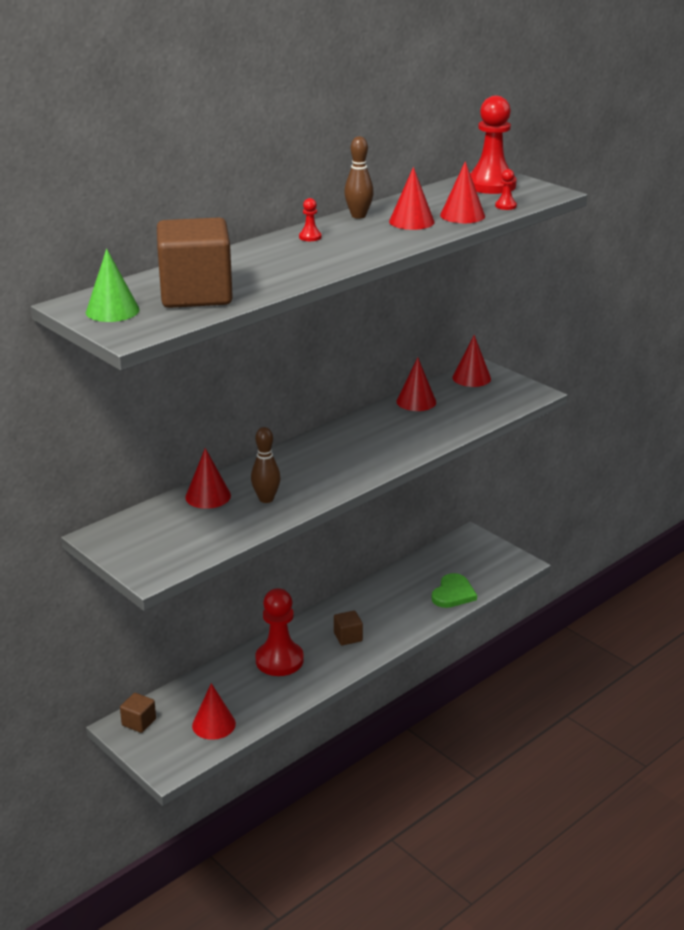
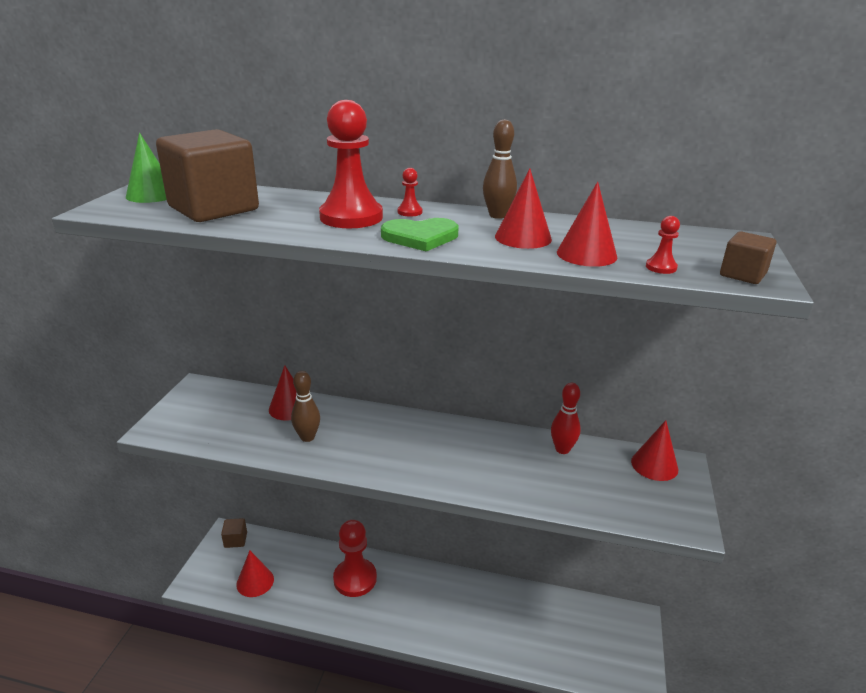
camera: 55 degrees right, 0 degrees up
brown cube [334,611,363,645] -> brown cube moved to [720,231,776,284]
red cone [396,358,436,411] -> red bowling pin [551,383,581,454]
green heart [431,573,477,608] -> green heart moved to [381,218,459,251]
red pawn [470,96,517,194] -> red pawn moved to [319,100,383,228]

